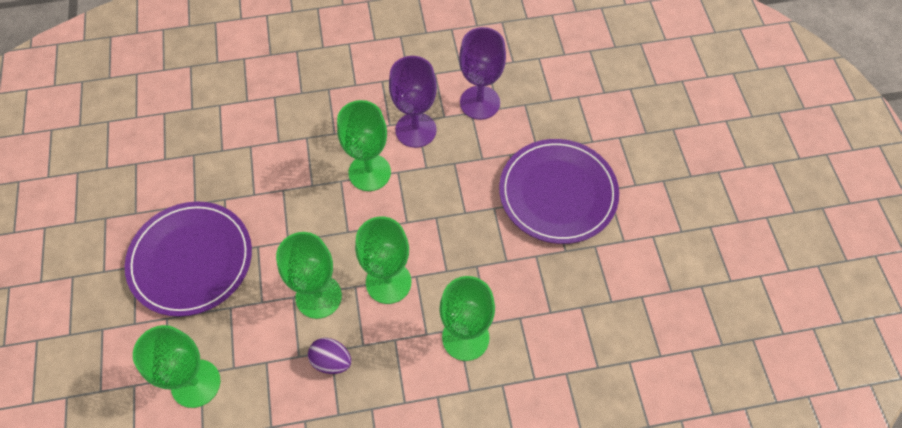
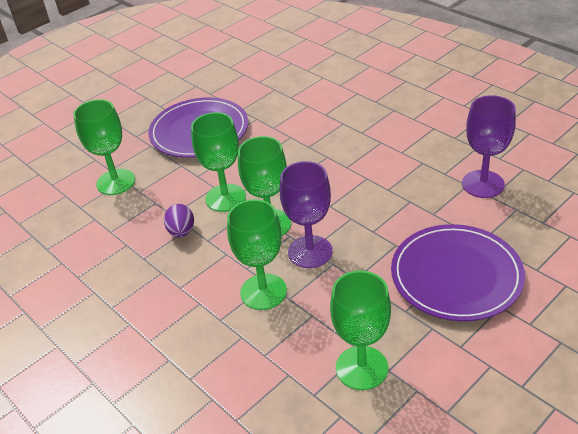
camera: 60 degrees right, 20 degrees down
green goblet [337,100,391,191] -> green goblet moved to [330,270,391,390]
purple goblet [389,56,437,148] -> purple goblet moved to [280,161,332,268]

